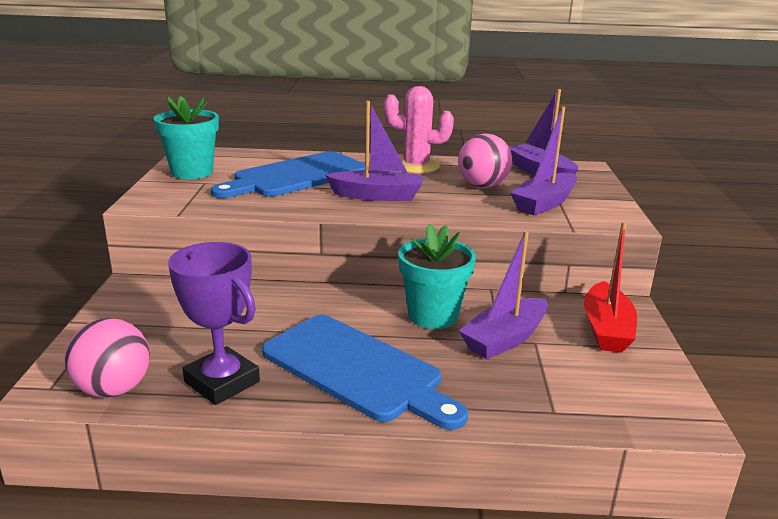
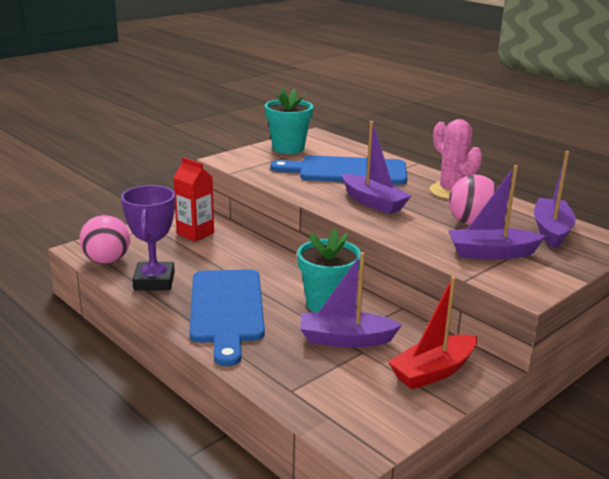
camera: 45 degrees right, 0 degrees up
none -> red carton [173,157,214,242]

